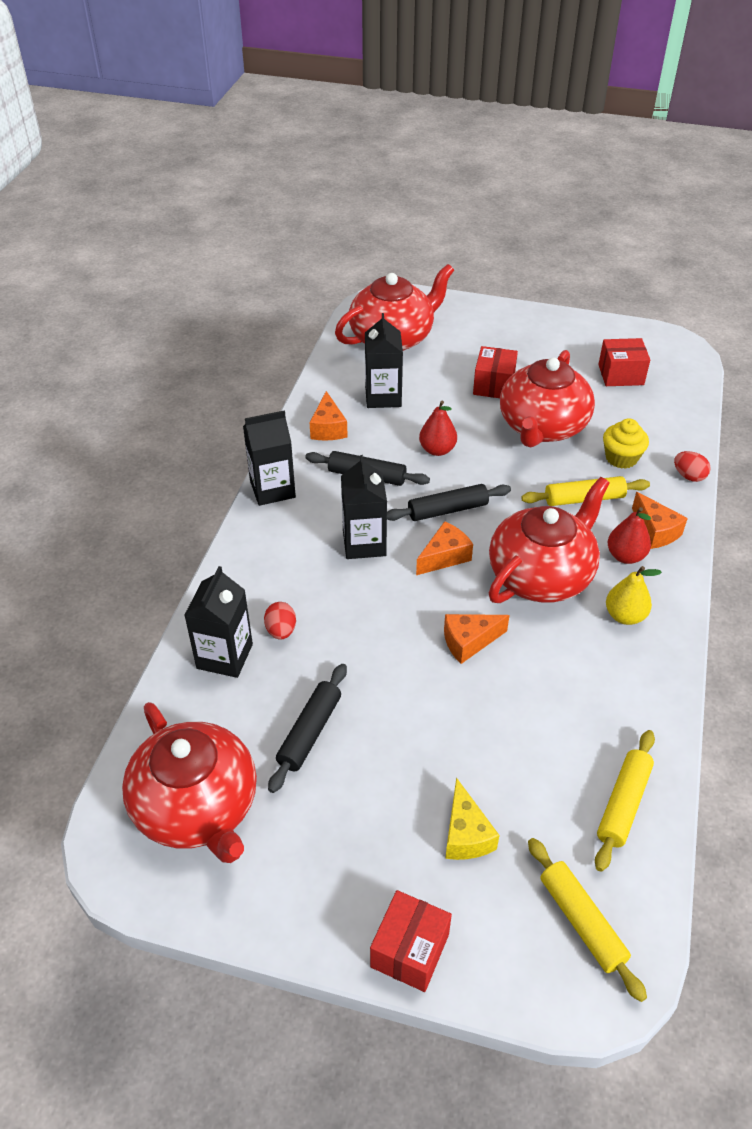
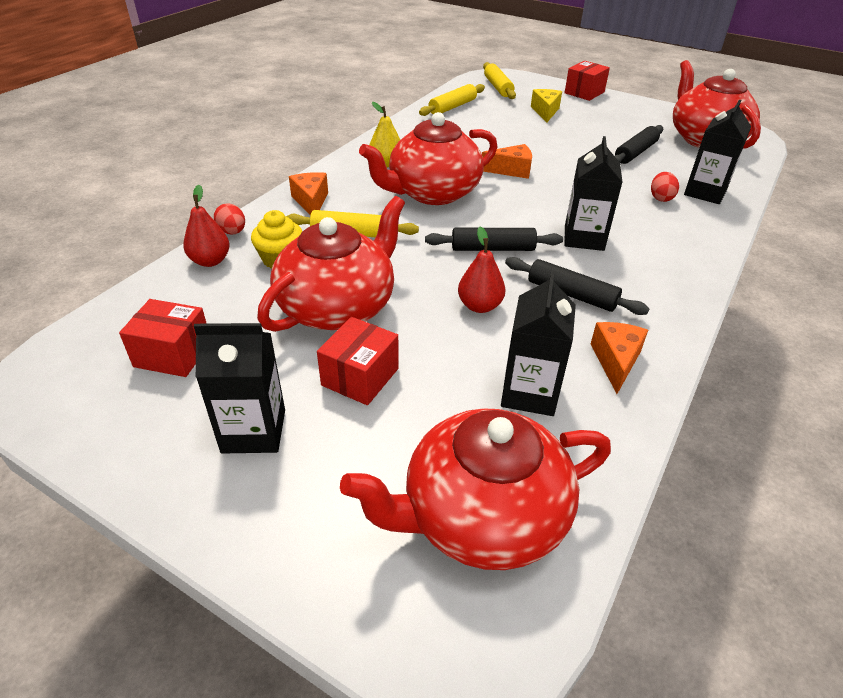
camera: 165 degrees left, 5 degrees down
black carton [243,410,296,506] -> black carton moved to [194,323,285,453]
orange cheese [416,521,473,575] -> none
red pear [608,507,651,564] -> red pear moved to [183,185,230,267]

